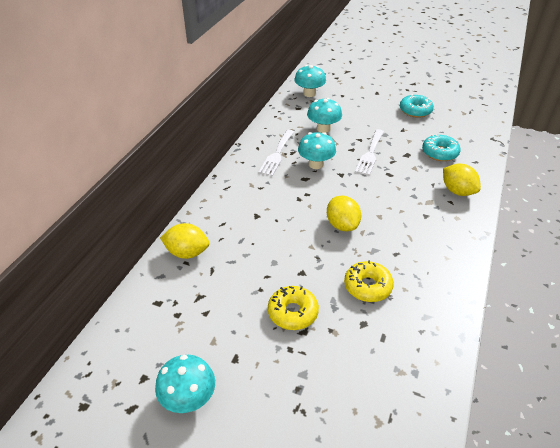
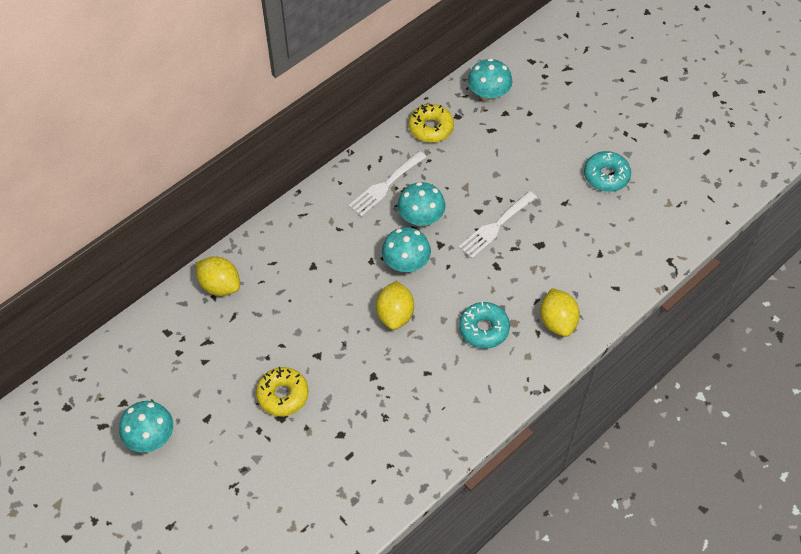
camera: 25 degrees right, 15 degrees up
turquoise mushroom [307,98,342,133] -> turquoise mushroom moved to [382,227,431,272]
yellow donut [344,260,394,302] -> yellow donut moved to [409,104,454,143]
turquoise donut [422,135,461,161] -> turquoise donut moved to [459,302,510,348]

